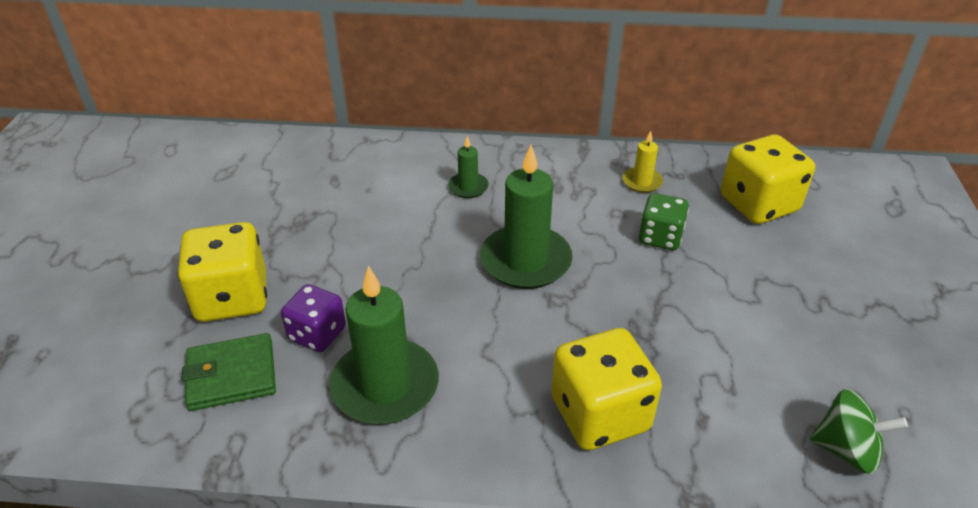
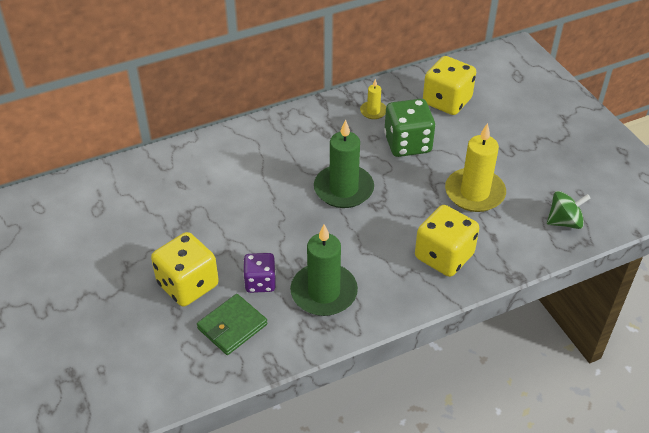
camera: 30 degrees left, 5 degrees up
green candle [448,136,489,198] -> none
green dice [639,193,689,250] -> green dice [384,99,435,157], size x1.61
none -> yellow candle [445,123,506,212]

